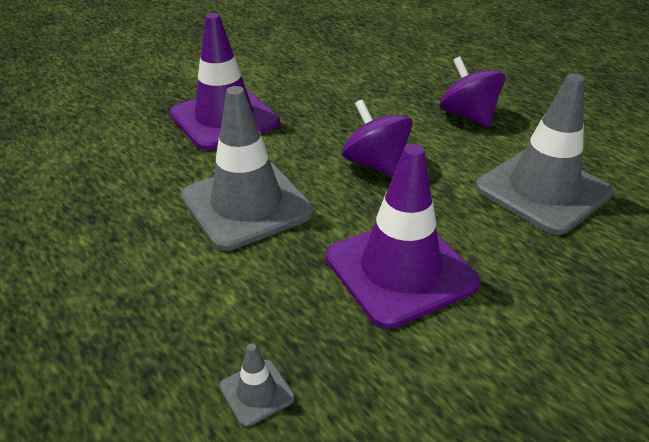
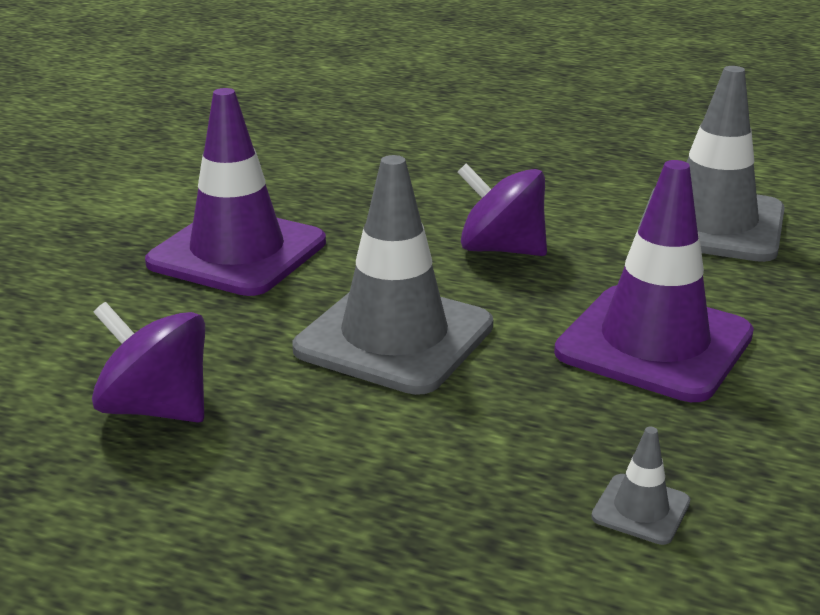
camera: 30 degrees left, 10 degrees down
purple spinning top [440,57,505,127] -> purple spinning top moved to [92,302,205,423]

